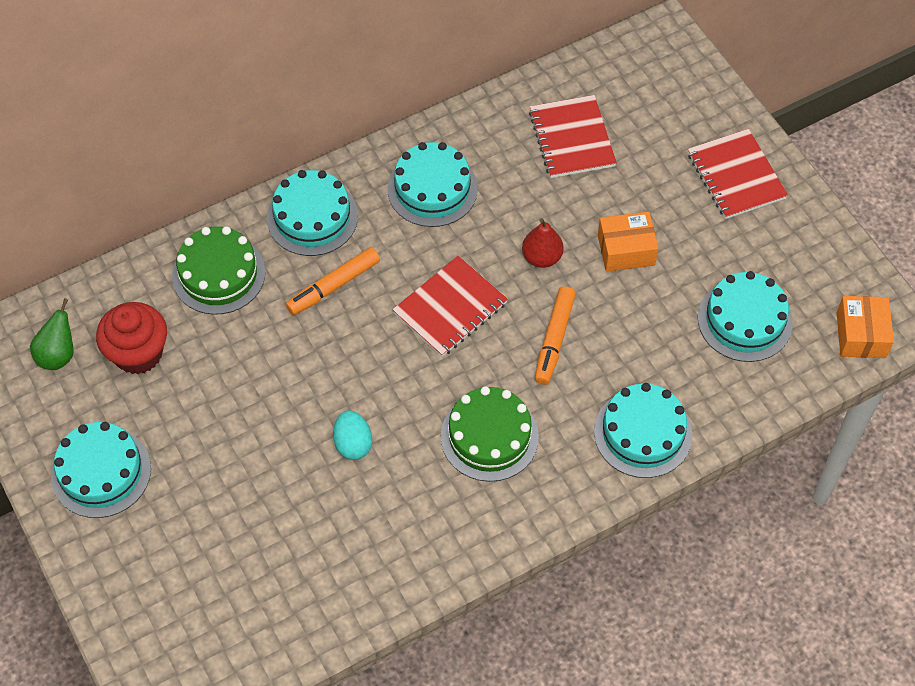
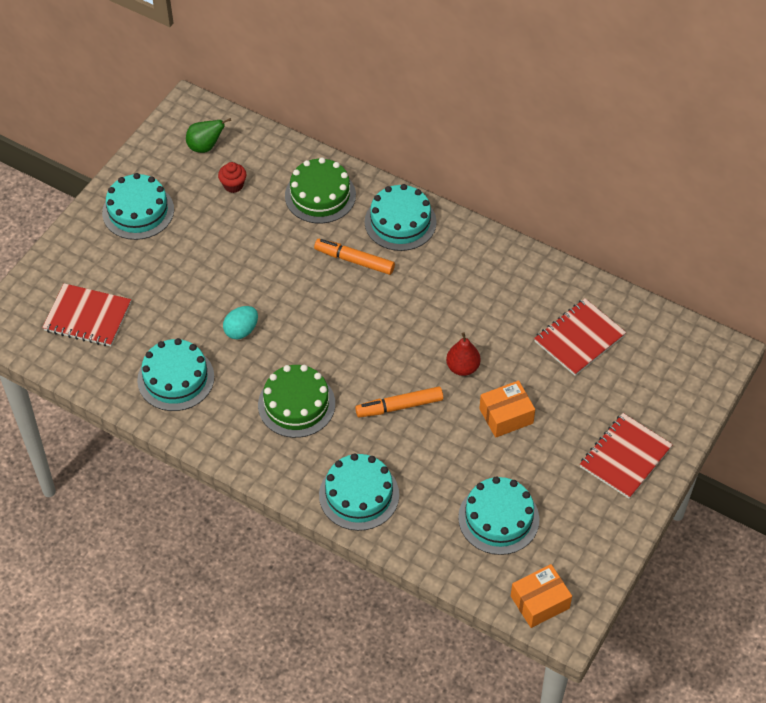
camera: 60 degrees right, 5 degrees down
red cupcake [96,302,167,374] -> red cupcake [218,162,247,193], size x0.55
turquoise cake [388,142,478,227] -> turquoise cake moved to [137,338,214,411]
red notebook [392,256,508,357] -> red notebook moved to [42,283,131,347]
orange box [598,212,659,272] -> orange box turned 75 degrees counterclockwise [479,380,535,438]

